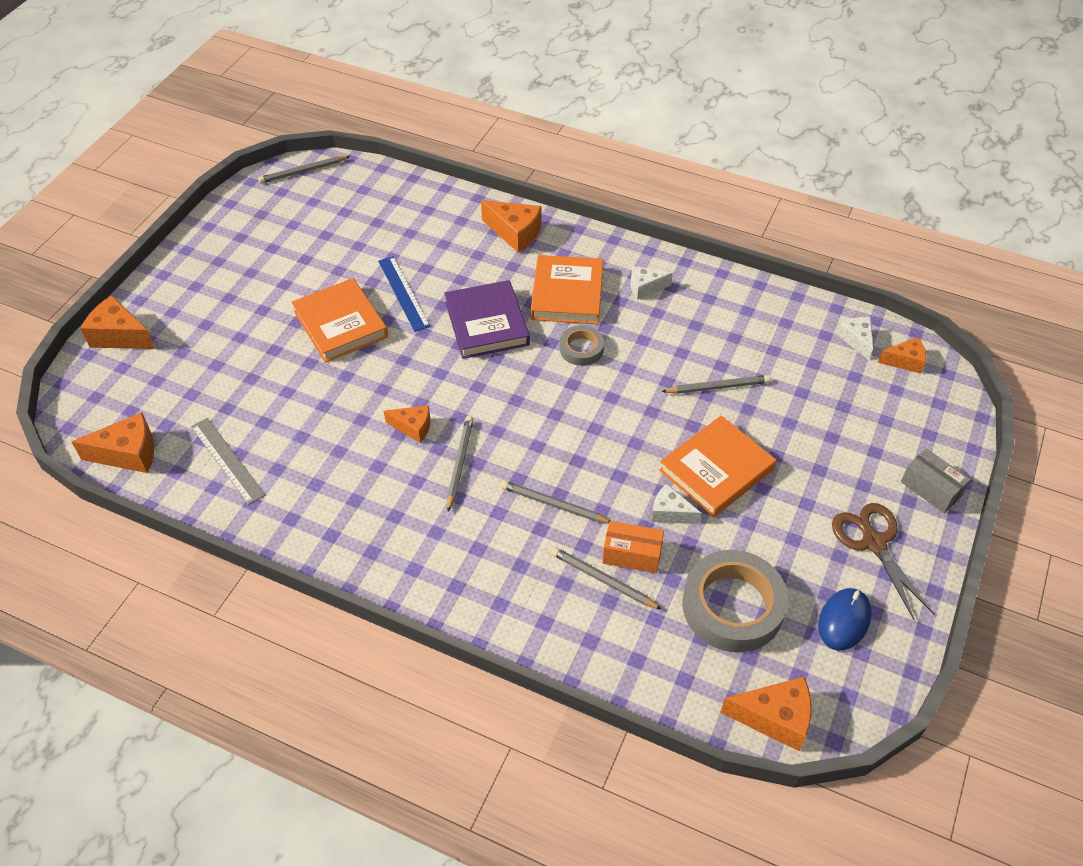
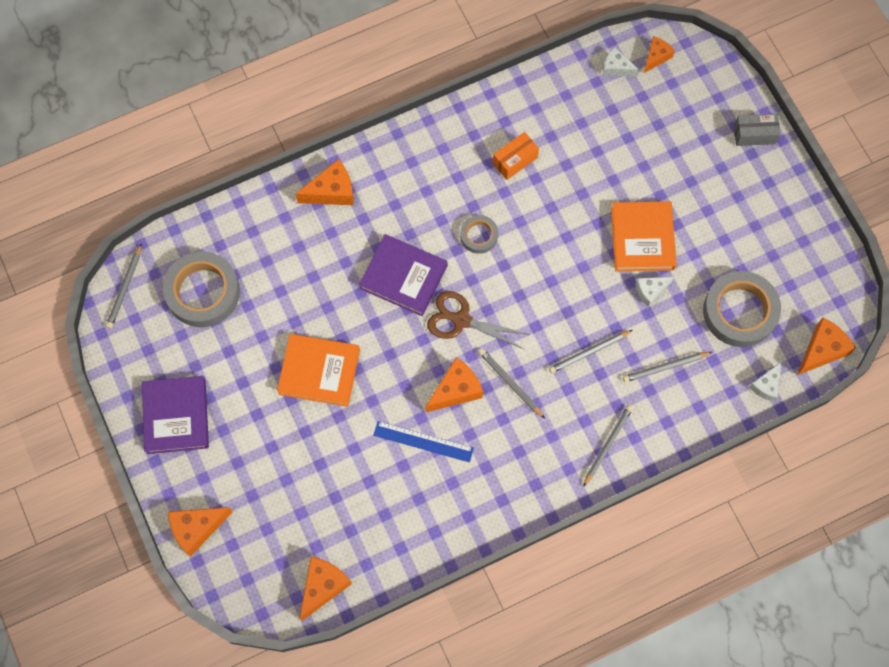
camera: 50 degrees left, 20 degrees up
grey ruler [191,418,265,505] -> none
blue ruler [378,256,431,332] -> blue ruler moved to [373,421,474,462]
orange cheese [384,405,430,443] -> orange cheese [426,357,483,412], size x1.56
orange book [531,255,603,324] -> none
orange box [602,521,664,573] -> orange box moved to [493,132,539,180]
white cheese [631,266,673,300] -> white cheese moved to [749,363,781,402]
grey pencil [661,375,771,394] -> grey pencil moved to [583,405,633,487]
blue mouse [818,588,872,650] -> none
brown scissors [832,503,934,621] -> brown scissors moved to [427,291,530,349]
none -> purple book [142,376,209,454]
none -> grey tape [163,252,240,327]

